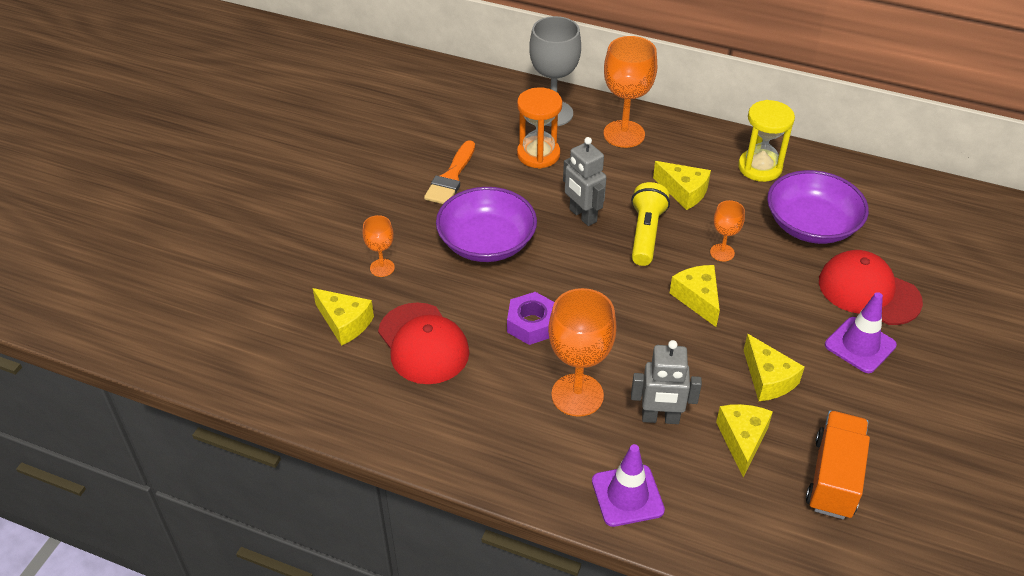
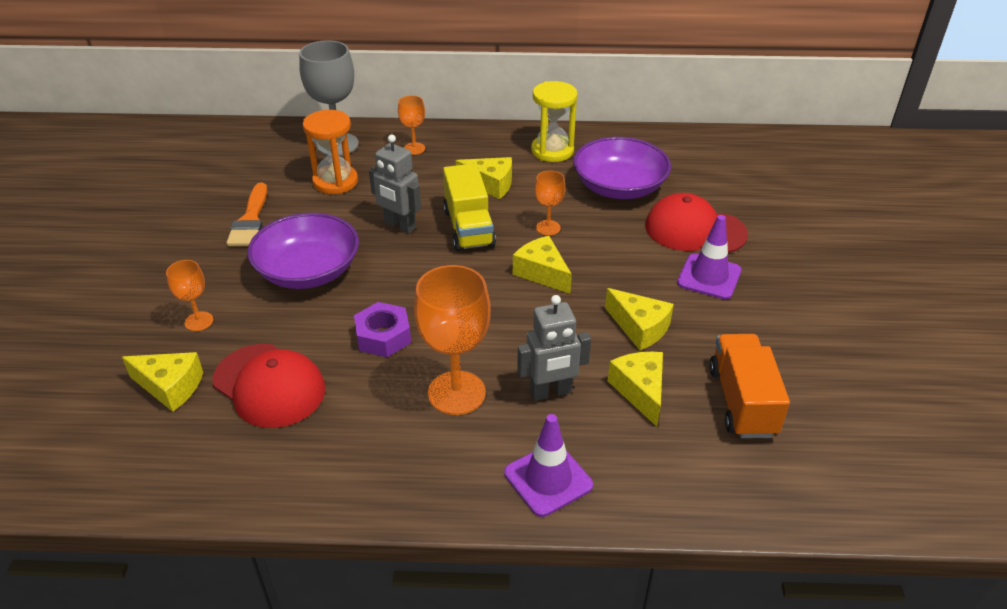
camera: 20 degrees left, 5 degrees down
orange goblet [604,36,657,148] -> orange goblet [398,95,425,155], size x0.52
yellow flashlight [631,182,670,266] -> yellow truck [443,163,496,251]

